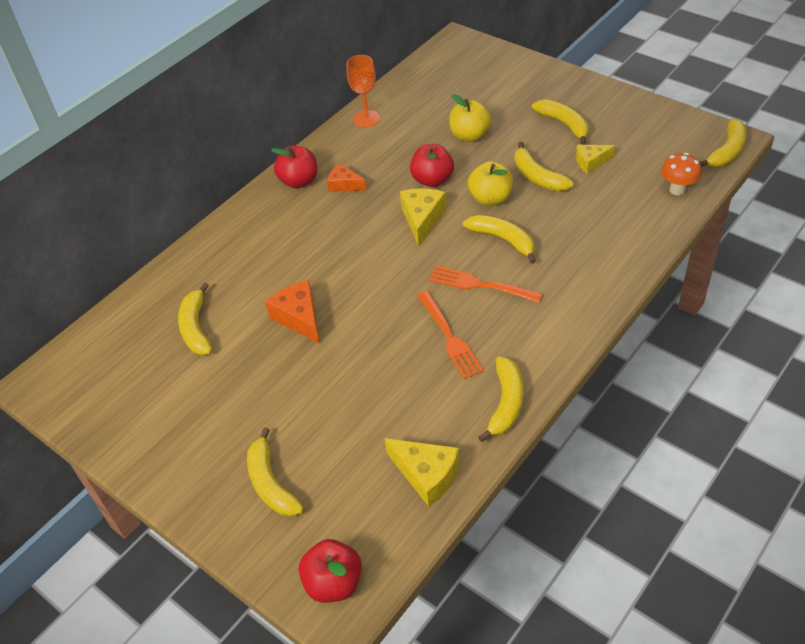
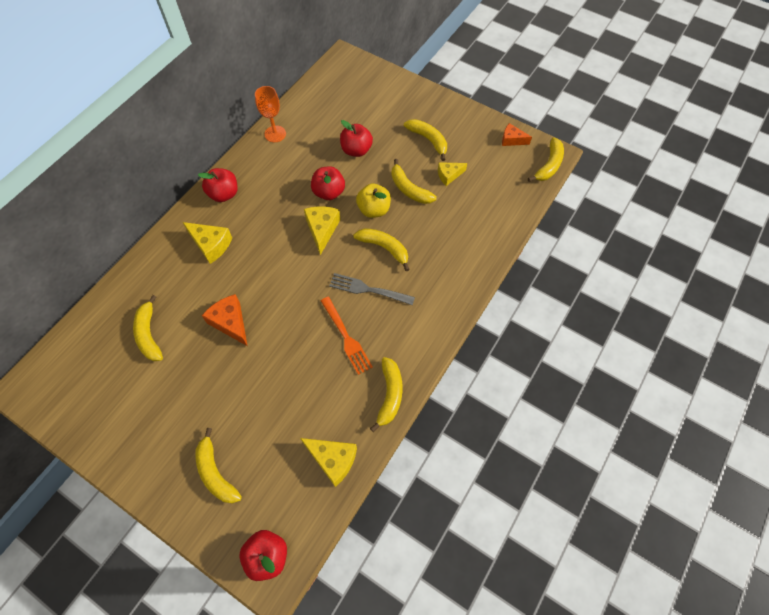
camera: 10 degrees left, 15 degrees up
orange cheese [327,163,366,192] -> orange cheese moved to [502,123,532,146]
orange fork [429,266,543,303] -> grey fork [329,273,415,305]
yellow apple [449,94,491,142] -> red apple [340,120,373,157]
orange mushroom [661,153,702,195] -> none
none -> yellow cheese [183,222,232,264]

